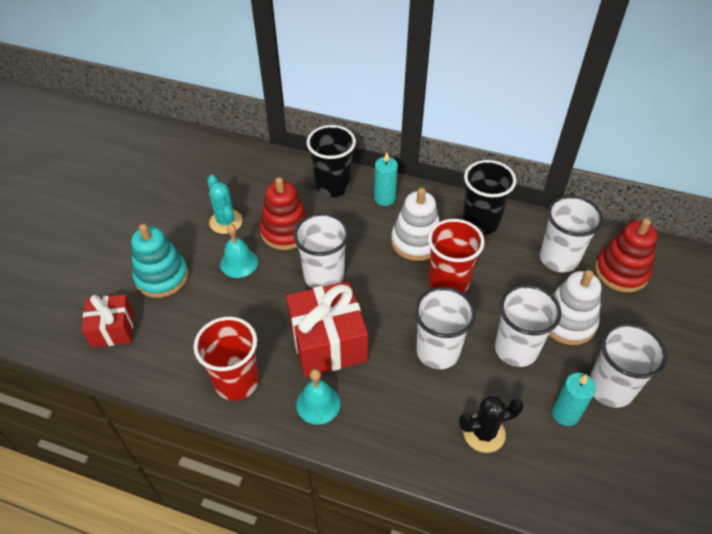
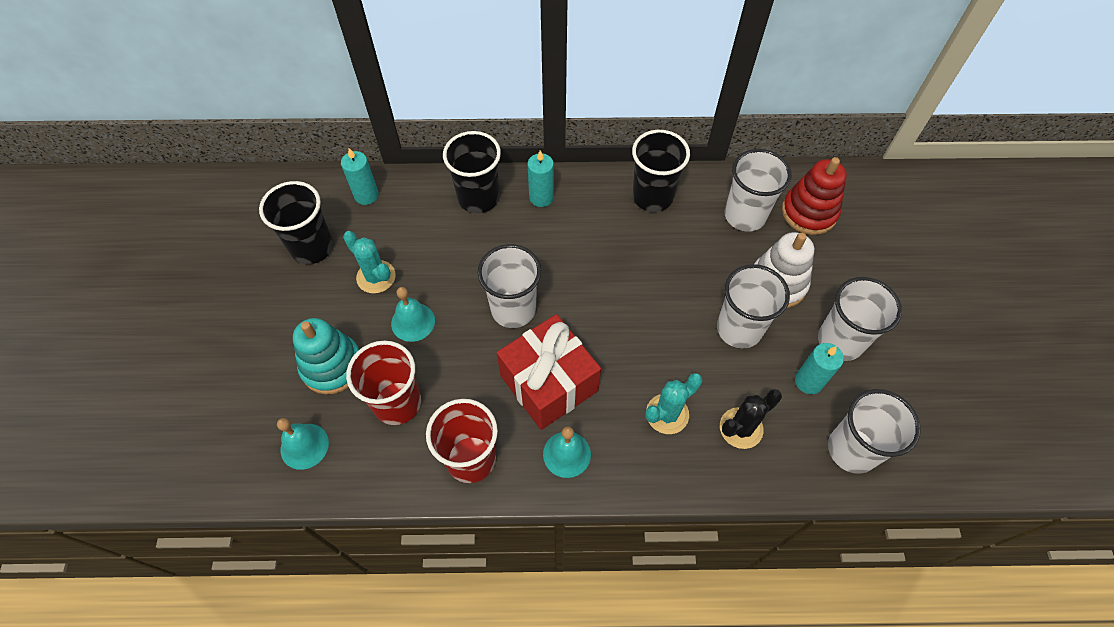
camera: 20 degrees left, 10 degrees up
red gift [82,294,134,348] -> turquoise bell [277,418,329,470]
red stacking toy [260,177,307,250] -> none
white stacking toy [391,188,439,261] -> none
white cup [414,287,476,369] -> white cup moved to [828,389,921,474]
red cup [428,219,485,293] -> red cup moved to [346,341,421,425]
none -> black cup [259,181,333,264]
none -> turquoise candle [341,148,379,205]
none -> turquoise cactus [645,373,702,434]

